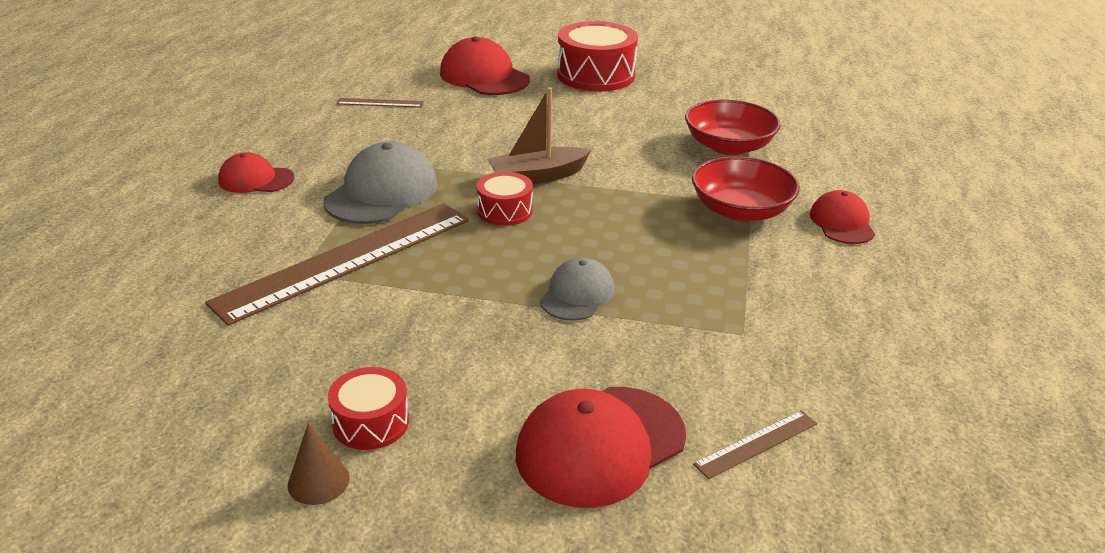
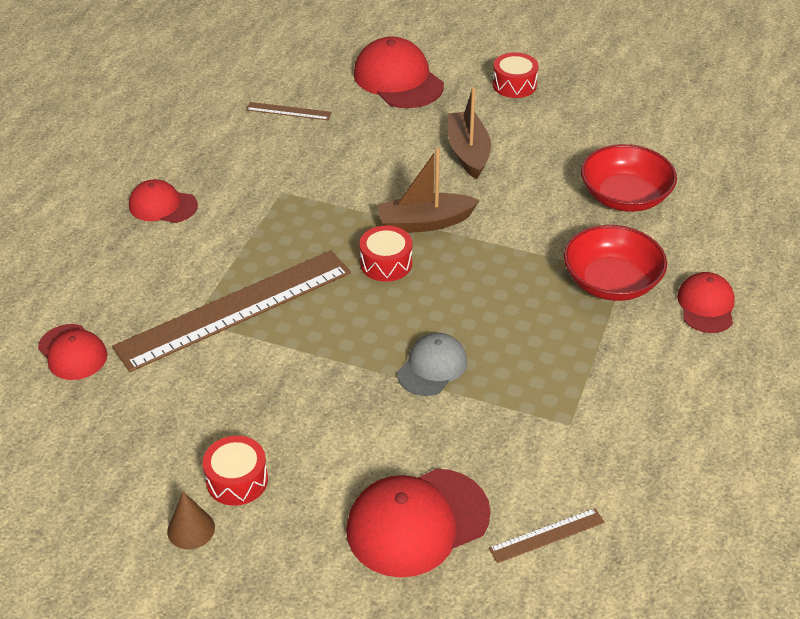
camera: 10 degrees right, 10 degrees up
grey cap [323,141,437,224] -> none
red drum [557,21,638,91] -> red drum [493,52,538,98], size x0.54
none -> red cap [38,324,107,380]
none -> brown boat [448,87,491,179]

